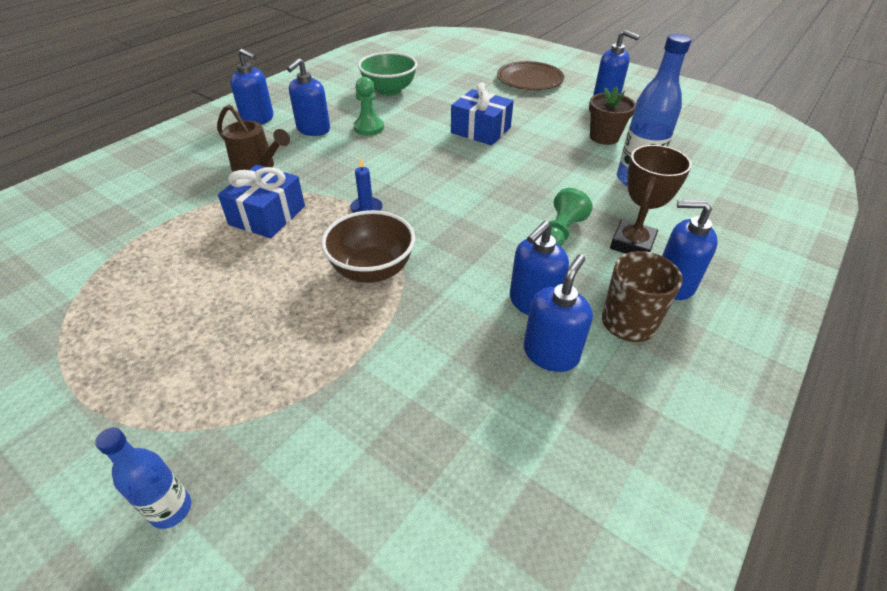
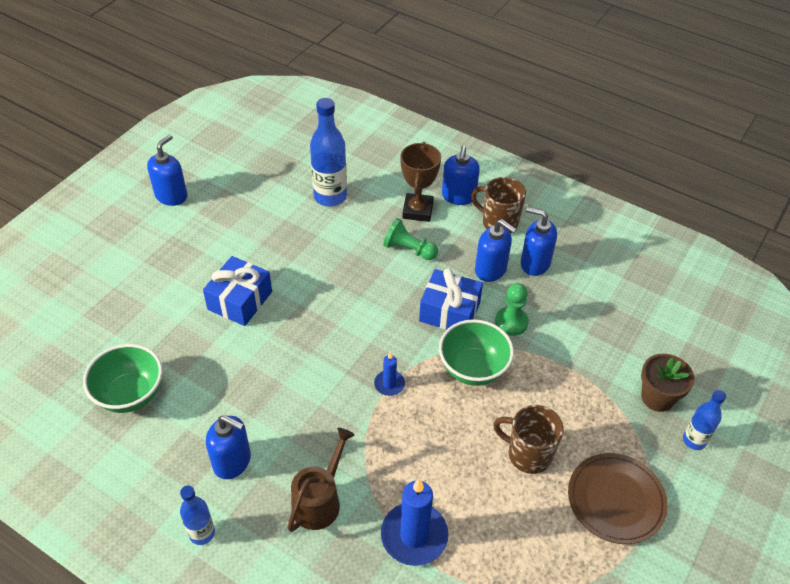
camera: 95 degrees left, 5 degrees up
blue gift [218,165,305,238] -> blue gift moved to [419,268,483,330]
blue soap dispenser [230,48,274,125] -> blue bottle [180,486,215,545]
brown bowl [321,210,415,283] -> green bowl [439,319,514,386]
green pawn [354,77,384,136] -> green pawn moved to [495,283,529,336]
brown plate [497,61,564,90] -> brown plate moved to [568,453,668,544]
brown flower pot [589,86,636,145] -> brown flower pot moved to [641,354,695,412]
brown trophy [610,145,692,254] -> brown trophy turned 75 degrees clockwise [400,142,441,222]
none -> blue candle [381,479,449,566]
none -> brown mug [493,405,564,474]

